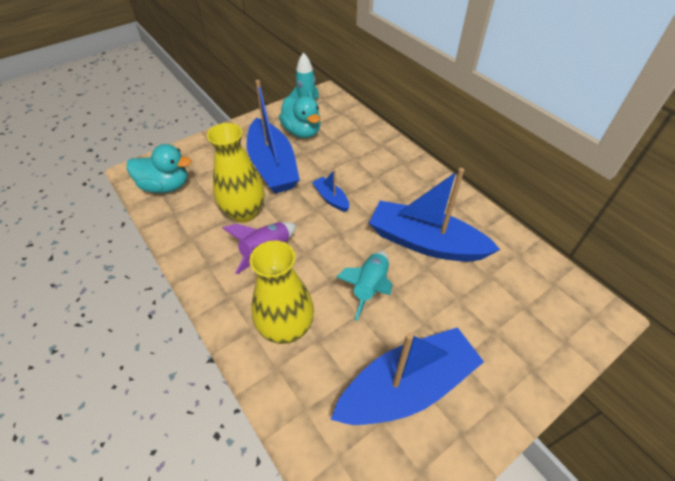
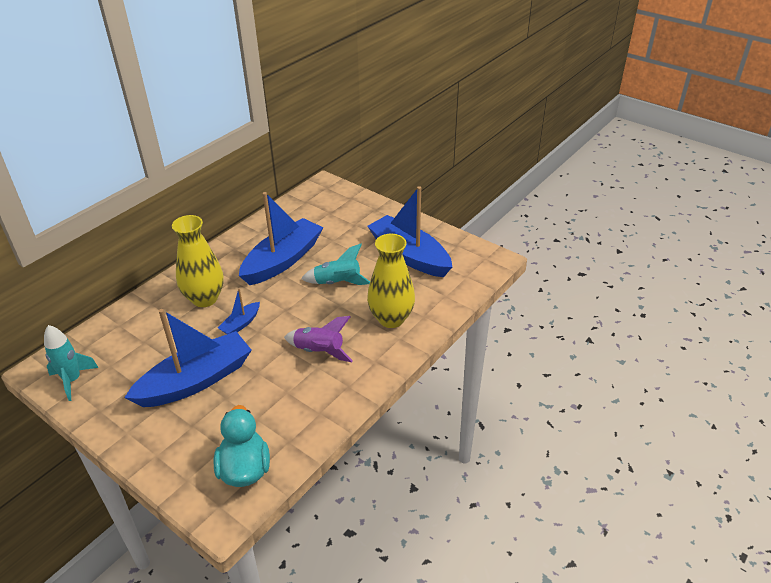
camera: 105 degrees left, 10 degrees down
yellow vase [207,123,264,223] -> yellow vase moved to [172,215,224,307]
turquoise duck [279,96,321,138] -> none
blue boat [369,168,501,262] -> blue boat turned 150 degrees counterclockwise [239,192,323,285]

